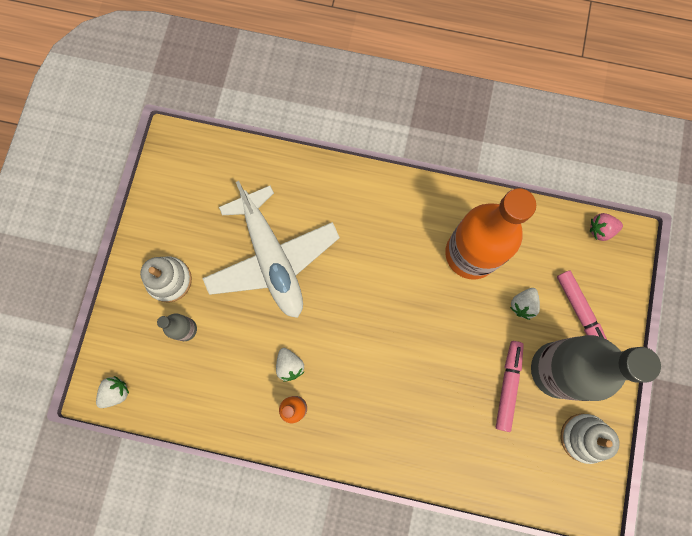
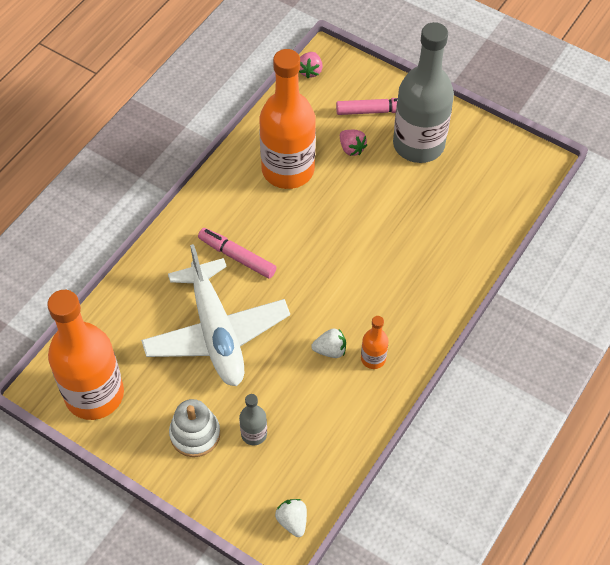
camera: 70 degrees left, 20 degrees down
white plane [202,181,340,318] -> white plane turned 75 degrees clockwise [141,244,290,386]
pink marker [496,341,524,432] -> pink marker moved to [198,228,277,279]
white strawberry [510,288,540,320] -> pink strawberry [340,130,367,156]
white stacking toy [561,414,620,464] -> none
none -> orange bottle [47,290,124,420]

